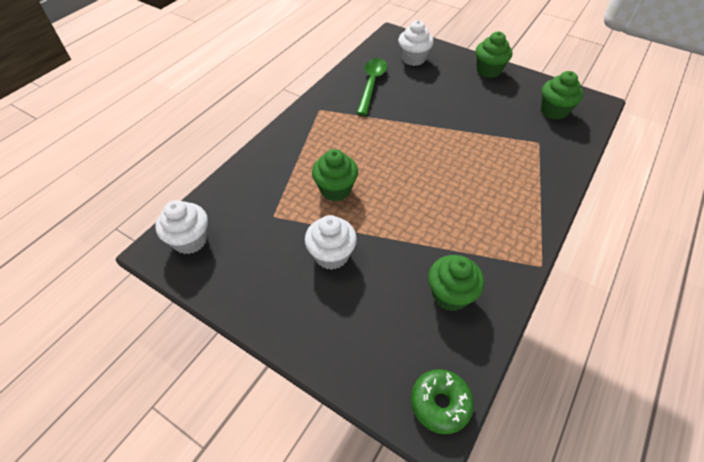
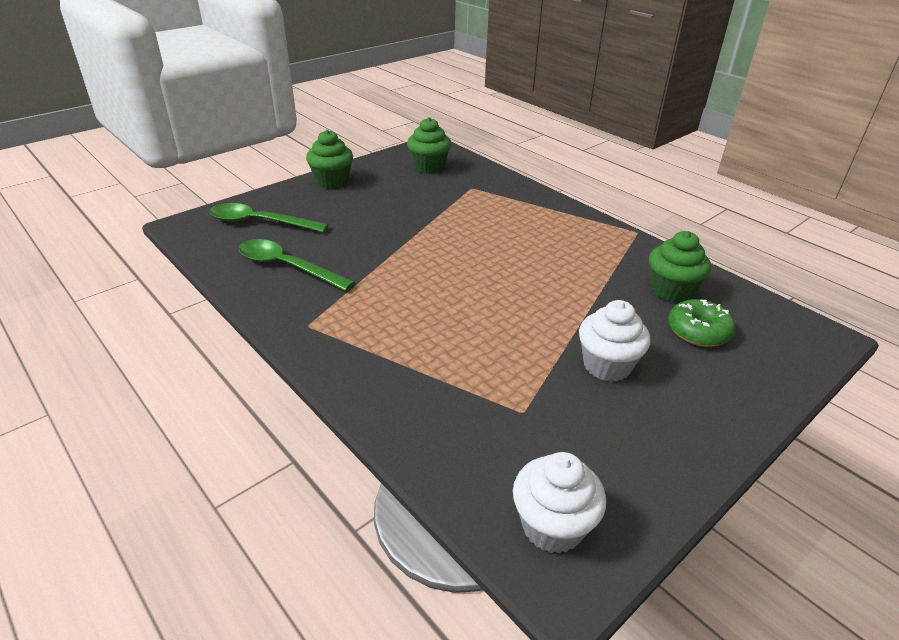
camera: 75 degrees left, 15 degrees down
green cupcake [312,149,358,201] -> none
white cupcake [398,20,434,66] -> green spoon [209,203,328,232]
green donut [411,369,474,434] -> green donut moved to [668,299,735,347]

